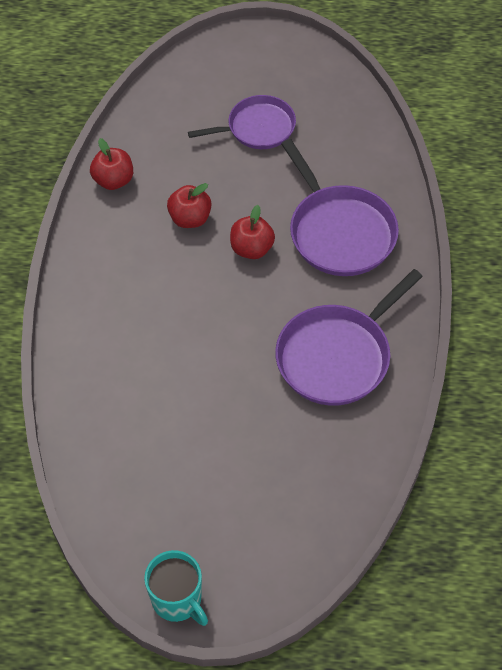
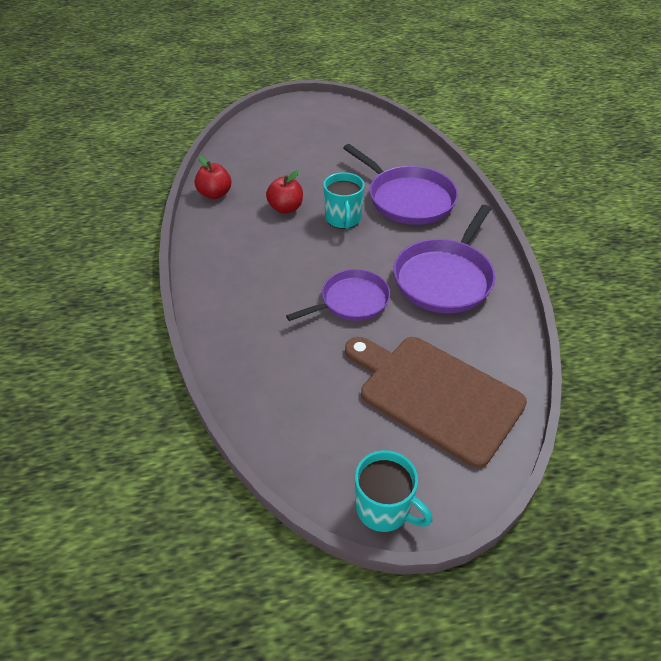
camera: 15 degrees left, 10 degrees down
purple pan [188,95,296,149] -> purple pan moved to [286,269,390,321]
red apple [230,205,275,259] -> turquoise mug [323,172,365,229]
none -> brown cutting board [345,337,527,468]

